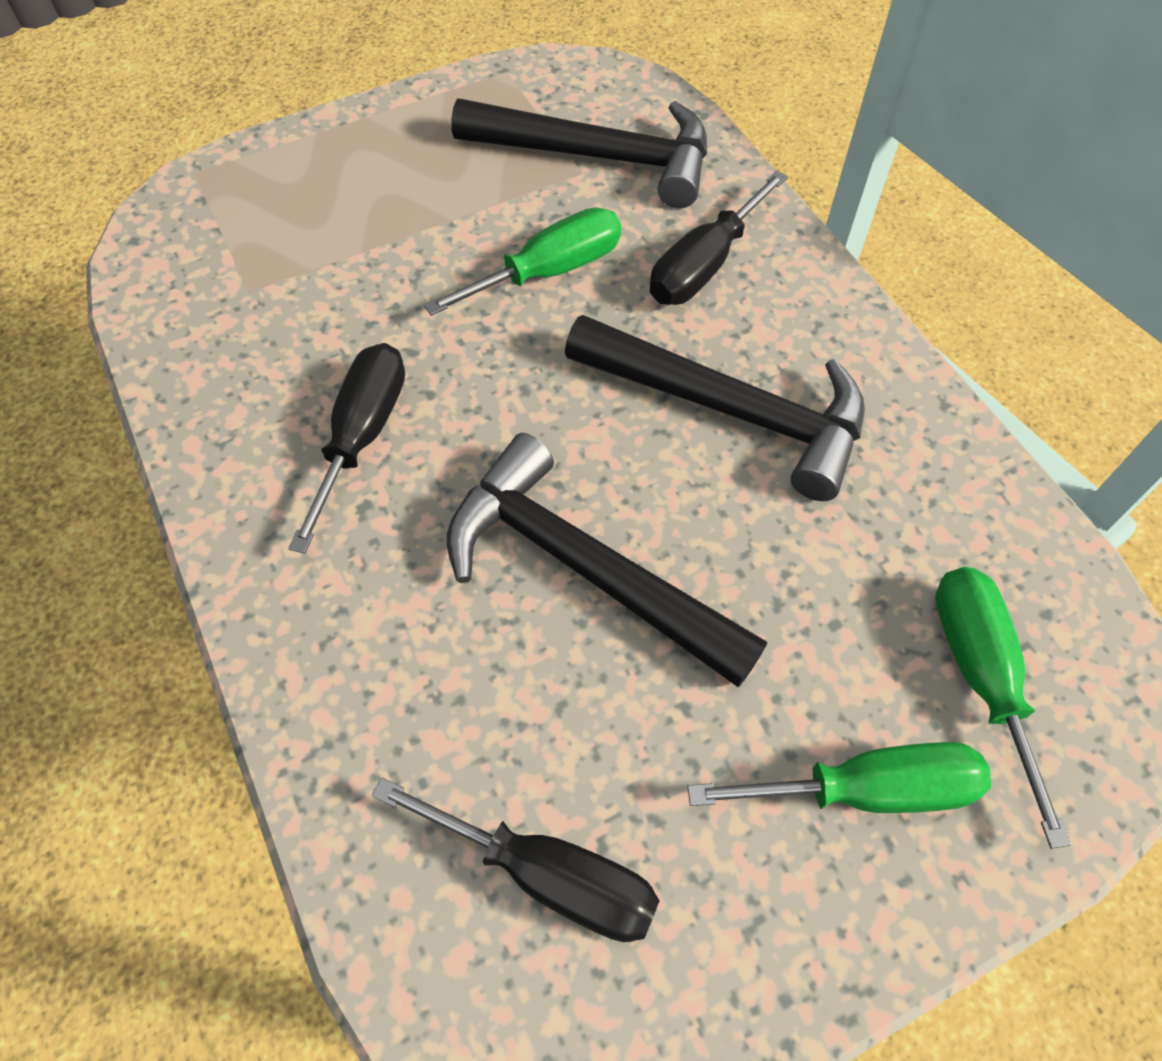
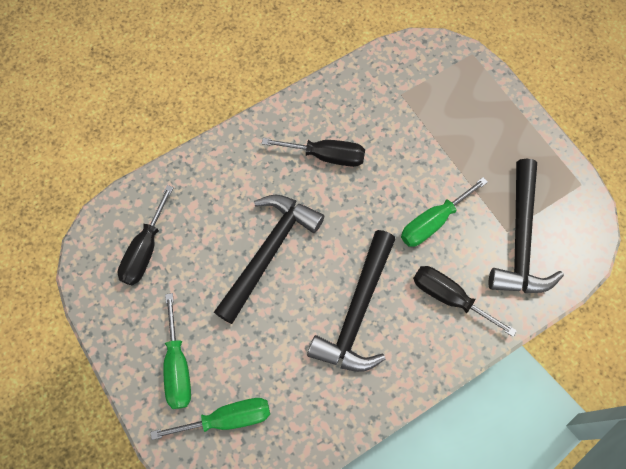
camera: 85 degrees right, 10 degrees up
green screwdriver [424,208,621,316] -> green screwdriver turned 90 degrees clockwise [401,177,488,247]

